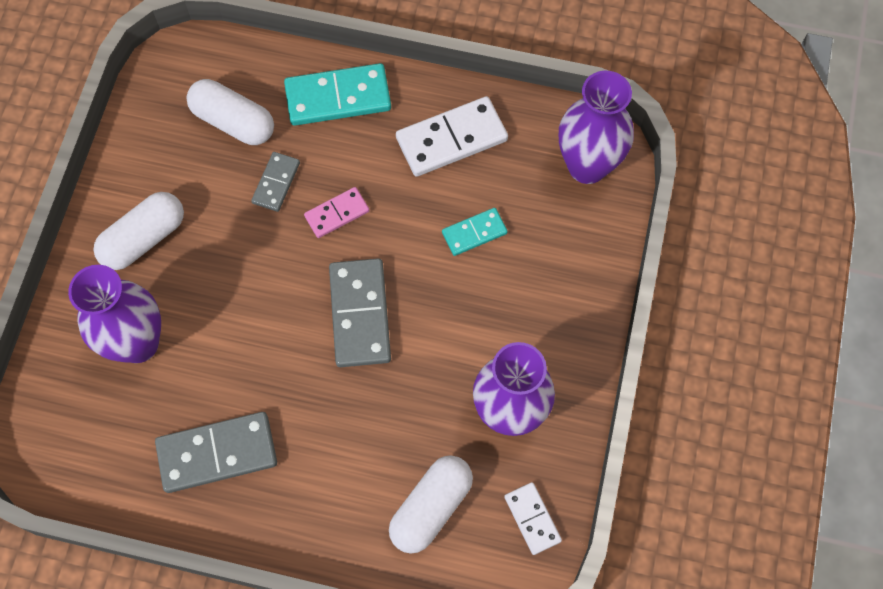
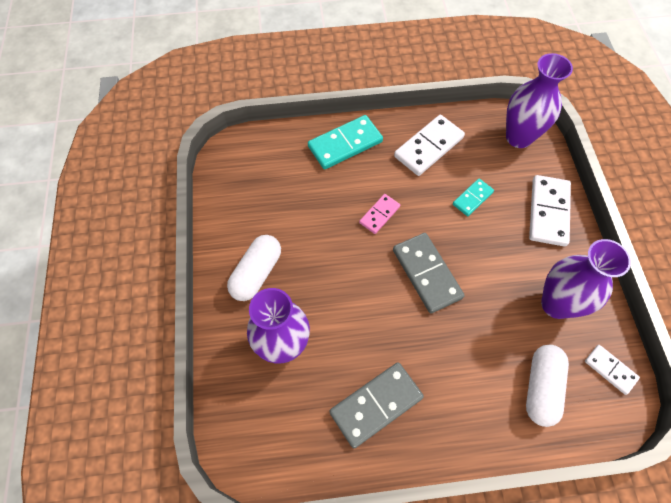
camera: 20 degrees left, 5 degrees down
white capsule [186,79,274,145] -> none
grey domino [251,152,300,212] -> none
none -> white domino [529,175,571,247]

